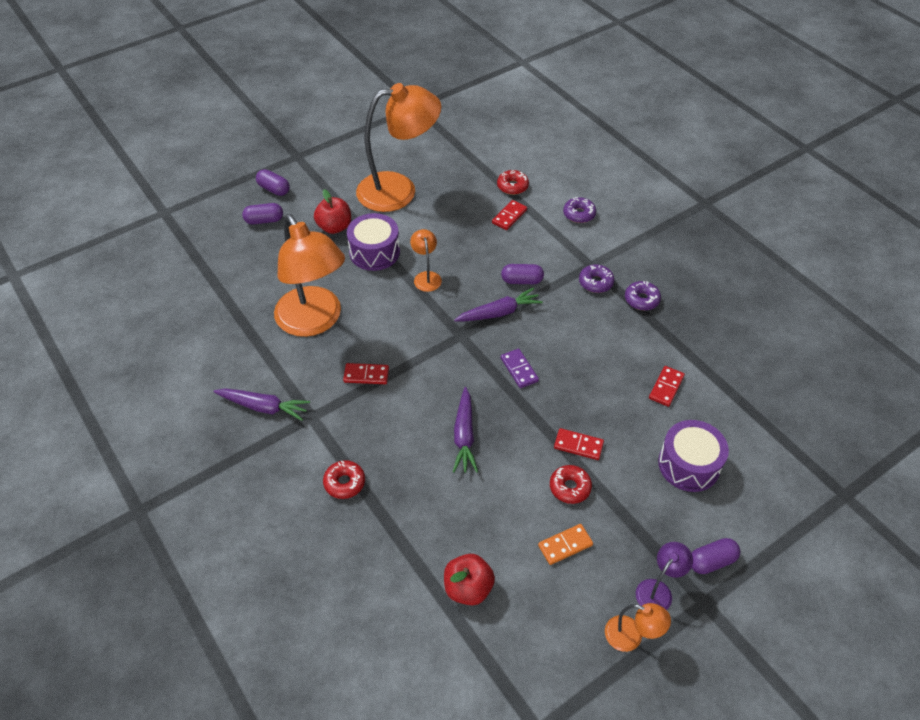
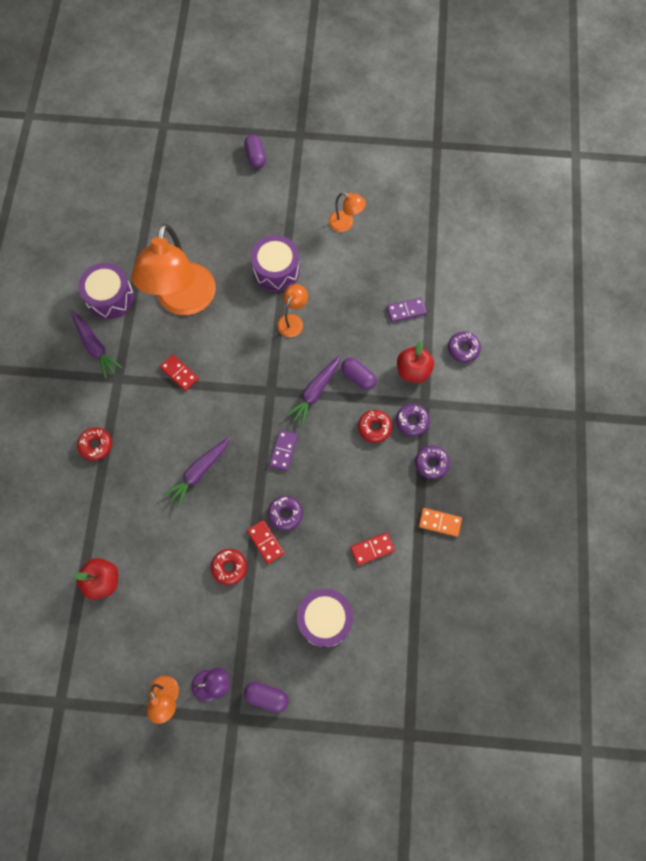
camera: 40 degrees right, 20 degrees up
purple capsule [242,203,283,224] -> none
red apple [314,189,351,234] -> red apple moved to [397,341,434,383]
orange lamp [356,83,441,212] -> orange lamp [329,192,366,232], size x0.43
purple carrot [454,288,543,321] -> purple carrot turned 105 degrees clockwise [286,355,341,427]
red domino [492,200,527,230] -> purple domino [387,297,427,322]
red donut [497,170,529,195] -> red donut moved to [358,410,392,443]
orange domino [538,524,593,565] -> orange domino moved to [419,508,462,537]
none -> purple drum [78,263,134,319]
none -> purple donut [268,496,303,531]

